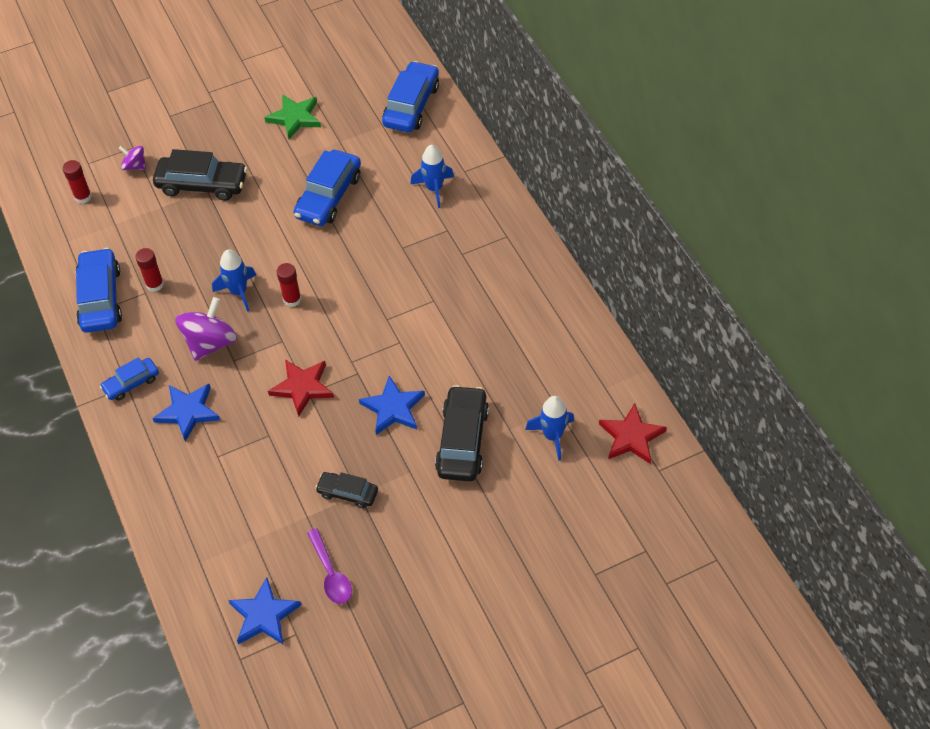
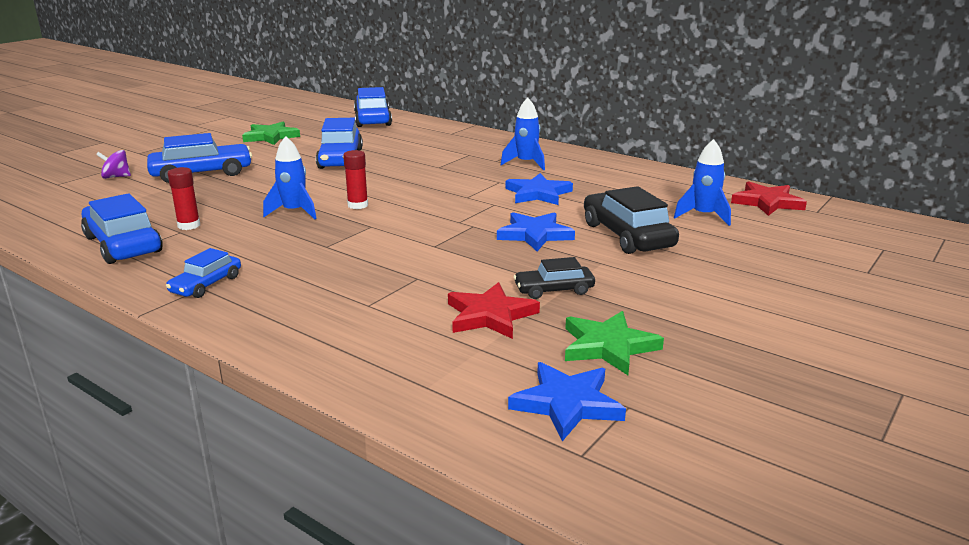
camera: 30 degrees left, 30 degrees down
red glue stick [63,160,92,204] -> none
black car [153,149,247,201] -> blue car [147,133,252,183]
blue star [153,384,220,442] -> blue star moved to [506,173,573,205]
purple spinning top [175,297,237,361] -> none
red star [268,360,334,417] -> red star moved to [448,282,540,339]
purple spoon [307,528,352,604] -> green star [565,311,664,375]
blue rocket [410,144,454,208] -> blue rocket moved to [501,98,545,170]

